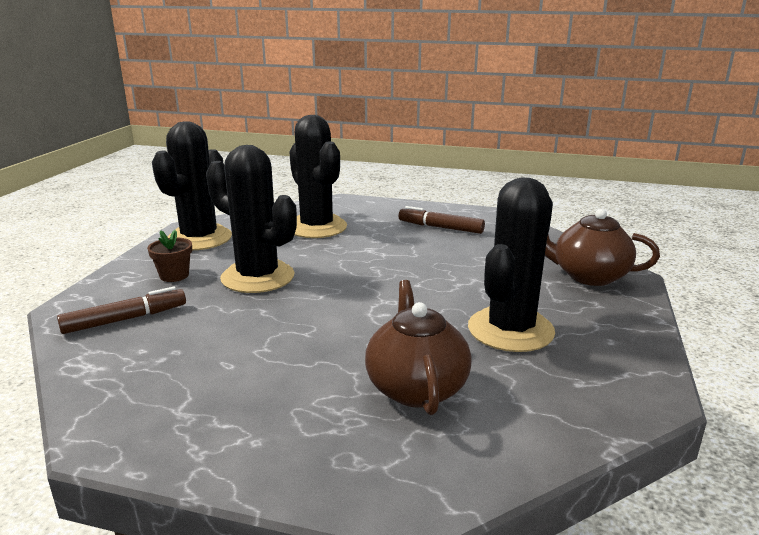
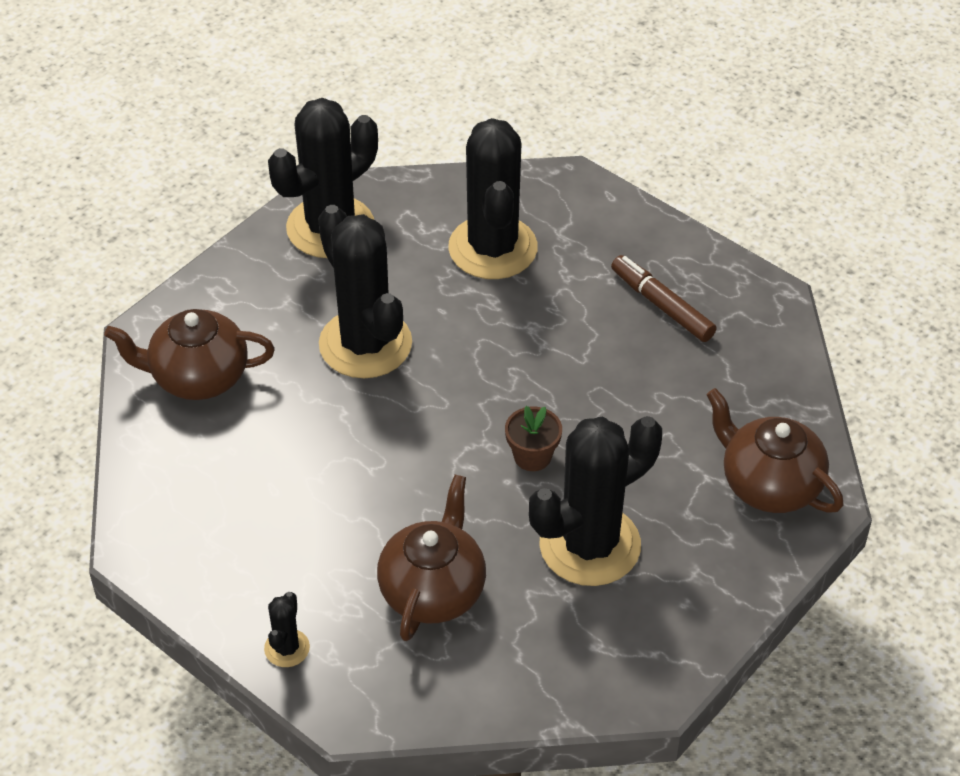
camera: 25 degrees right, 25 degrees up
brown marker [57,286,186,334] -> brown teapot [104,309,275,400]
brown flower pot [147,230,192,282] -> brown flower pot moved to [505,406,562,471]
none -> black cactus [264,592,310,667]

